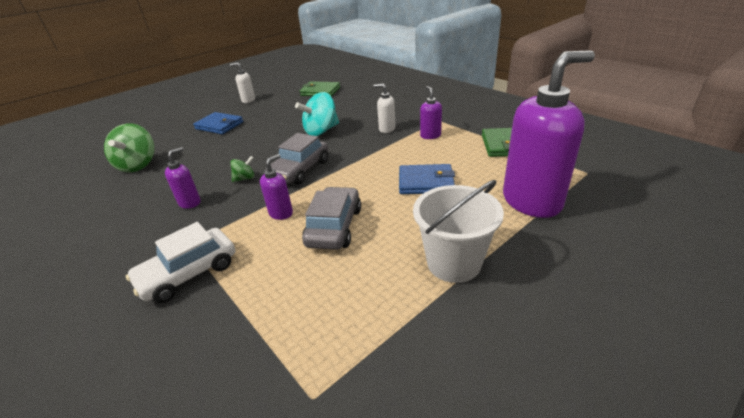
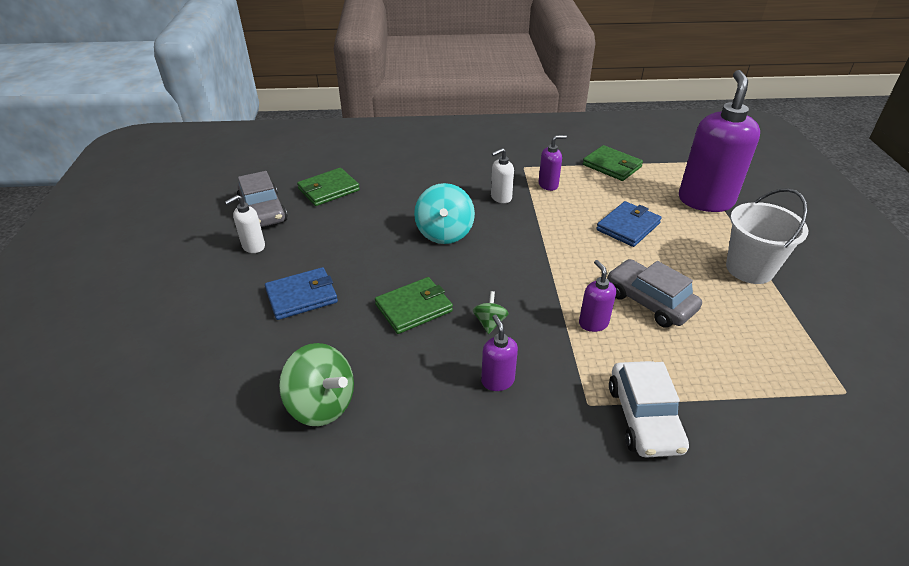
camera: 55 degrees left, 5 degrees up
grey car [266,133,328,185] -> grey car moved to [237,171,288,227]
purple soap dispenser [420,86,442,139] -> purple soap dispenser turned 135 degrees clockwise [539,135,567,191]
none -> green wallet [375,277,453,334]

